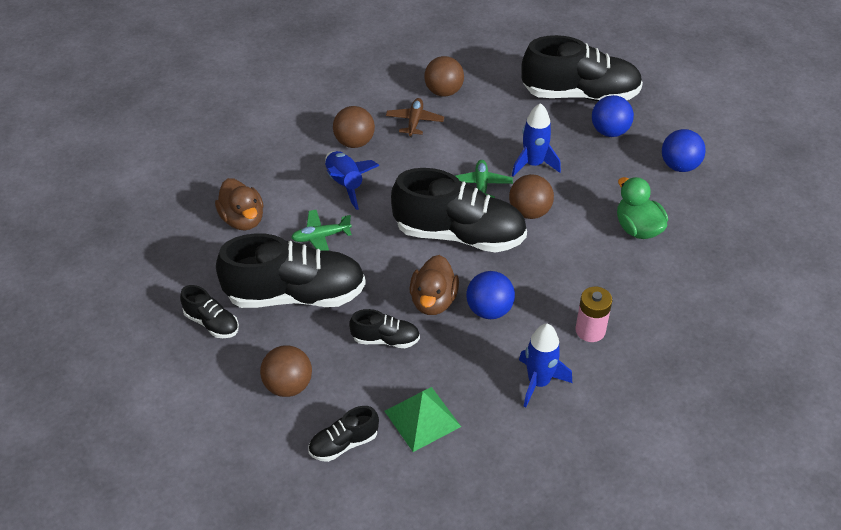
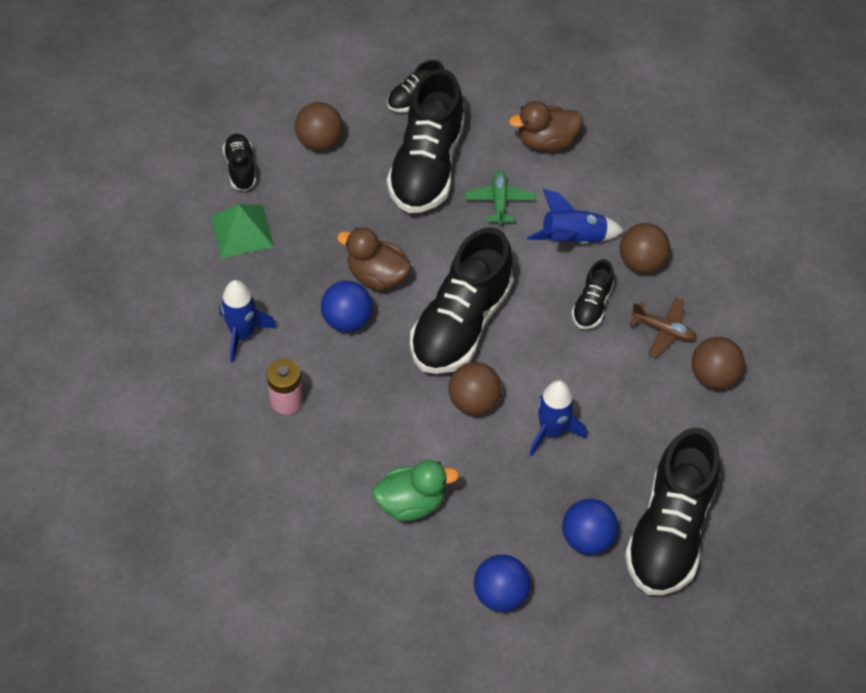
camera: 105 degrees right, 10 degrees up
black shoe [349,309,420,348] -> black shoe moved to [572,259,614,329]
green plane [455,160,513,198] -> none

